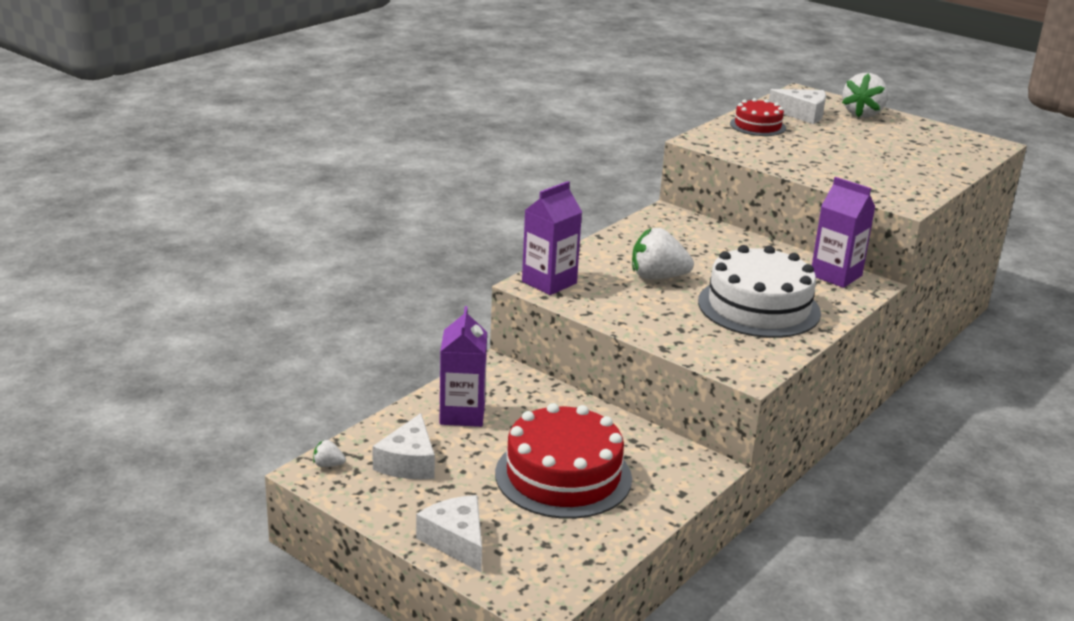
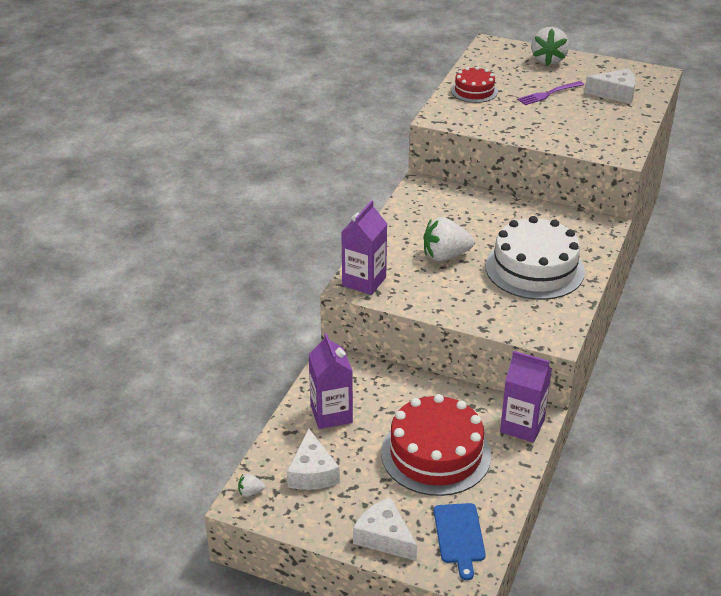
camera: 15 degrees left, 10 degrees up
white cheese [769,89,826,124] -> white cheese moved to [584,69,636,104]
purple carton [812,177,875,288] -> purple carton moved to [500,351,552,443]
none -> blue cutting board [434,503,486,580]
none -> purple fork [517,81,584,105]

